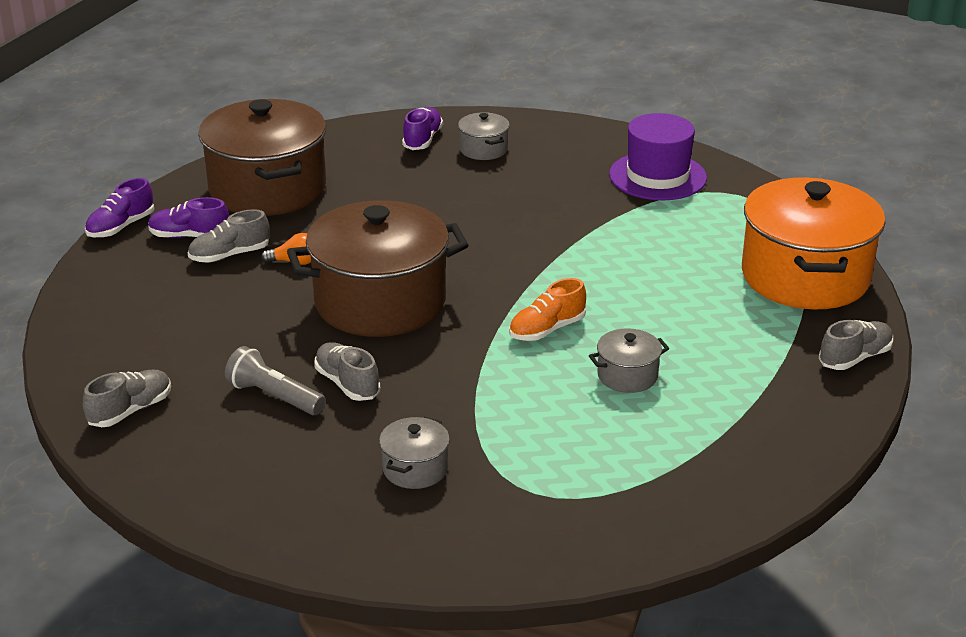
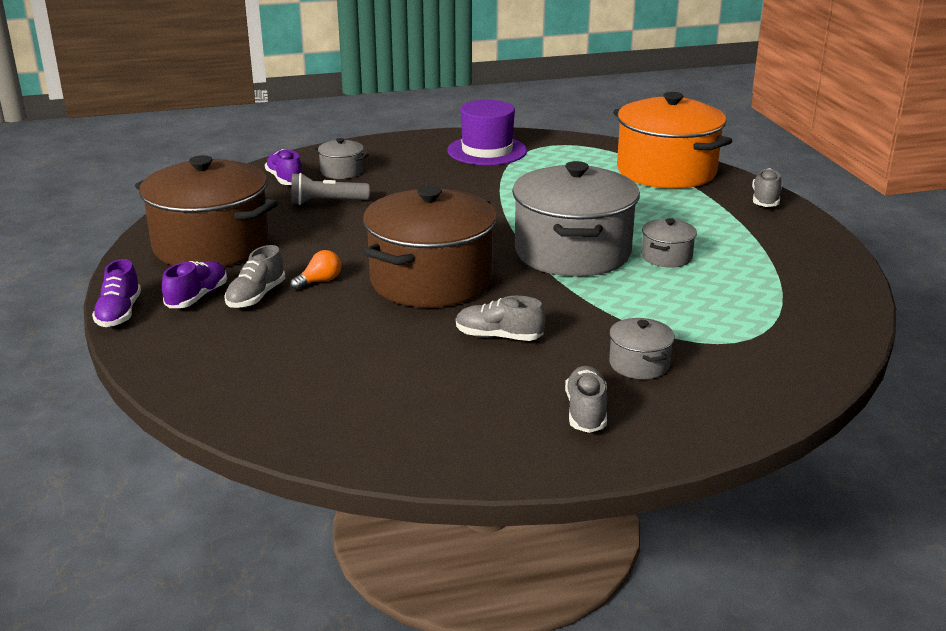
camera: 40 degrees left, 5 degrees down
grey shoe [83,370,171,427] -> grey shoe moved to [565,366,607,433]
purple shoe [148,197,229,238] -> purple shoe turned 150 degrees clockwise [162,261,227,308]
grey flashlight [225,346,326,415] -> grey flashlight moved to [291,173,370,205]
orange shoe [509,278,586,341] -> grey pot [512,161,640,277]

